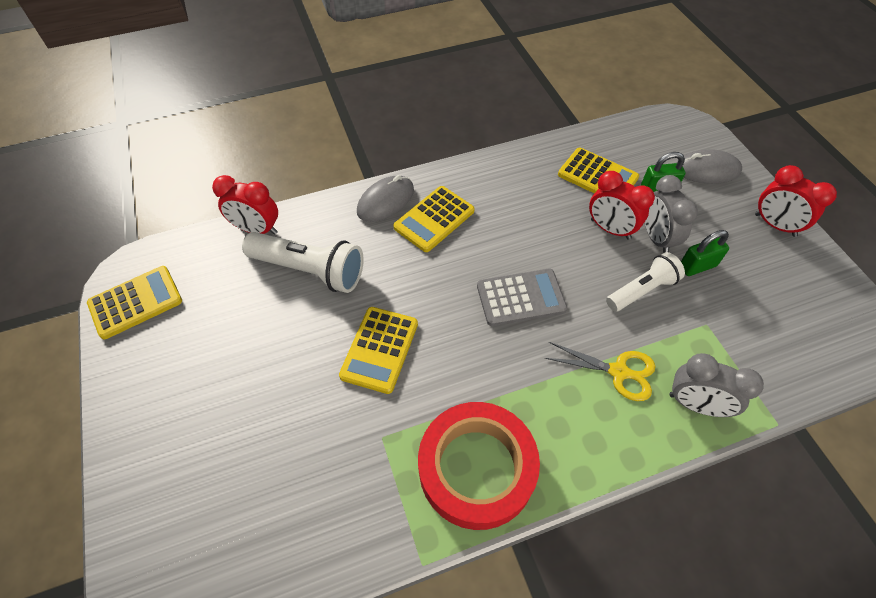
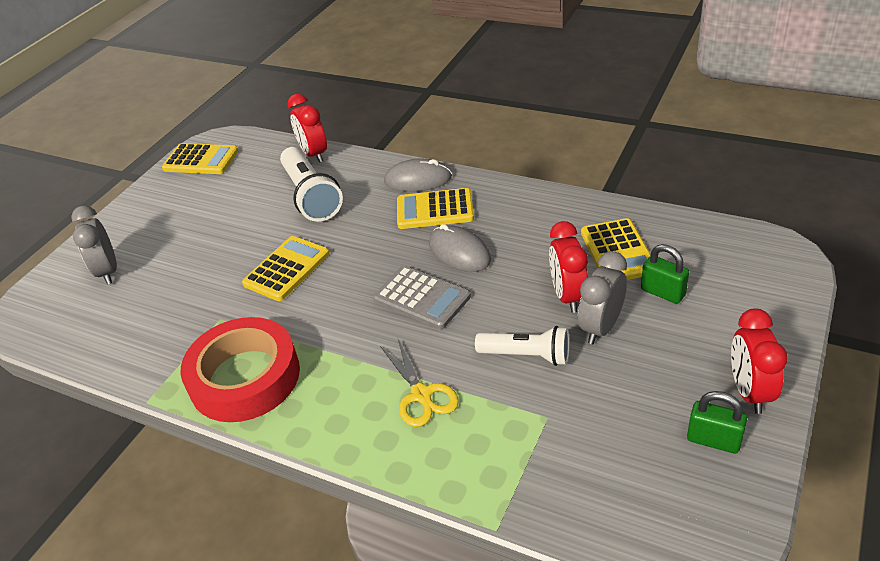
camera: 50 degrees right, 15 degrees down
yellow calculator [339,307,418,394] -> yellow calculator turned 150 degrees clockwise [242,236,330,301]
grey clock [669,353,764,417] -> grey clock moved to [71,205,117,285]
grey mouse [676,149,742,184] -> grey mouse moved to [429,224,491,272]
green padlock [681,230,729,276] -> green padlock moved to [687,391,747,453]

